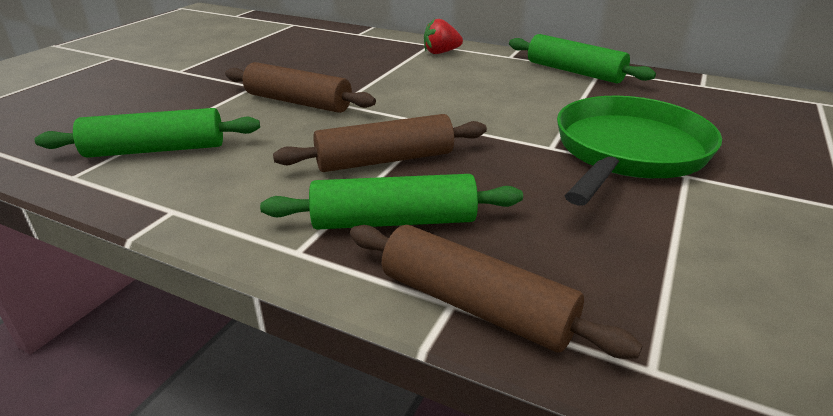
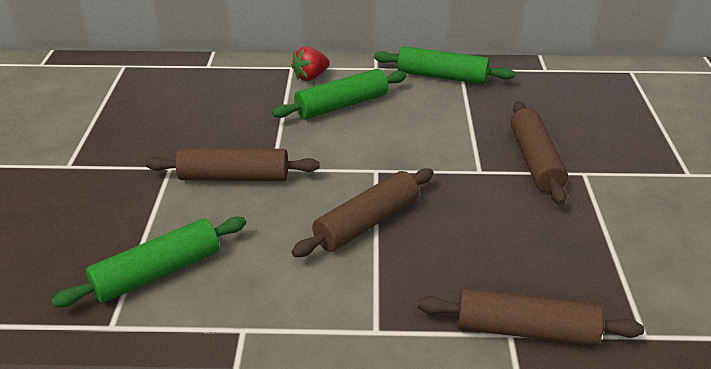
camera: 25 degrees left, 5 degrees up
green rolling pin [260,174,523,230] -> green rolling pin moved to [272,69,407,119]
green pan [557,96,722,206] -> brown rolling pin [511,101,568,205]

